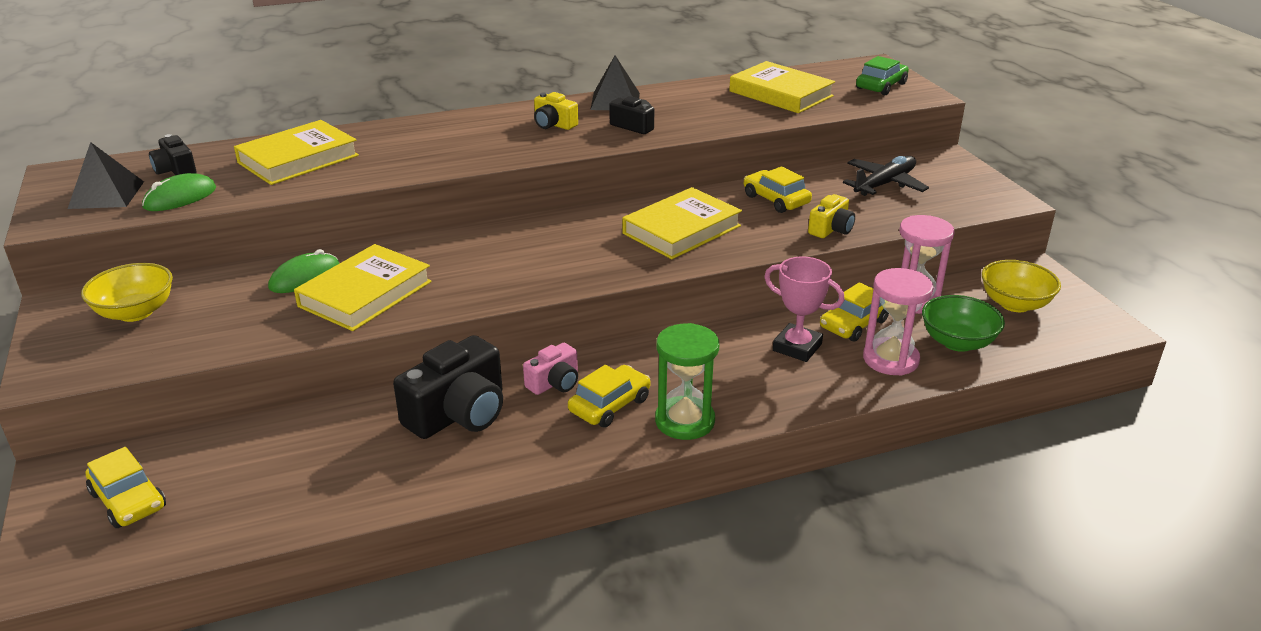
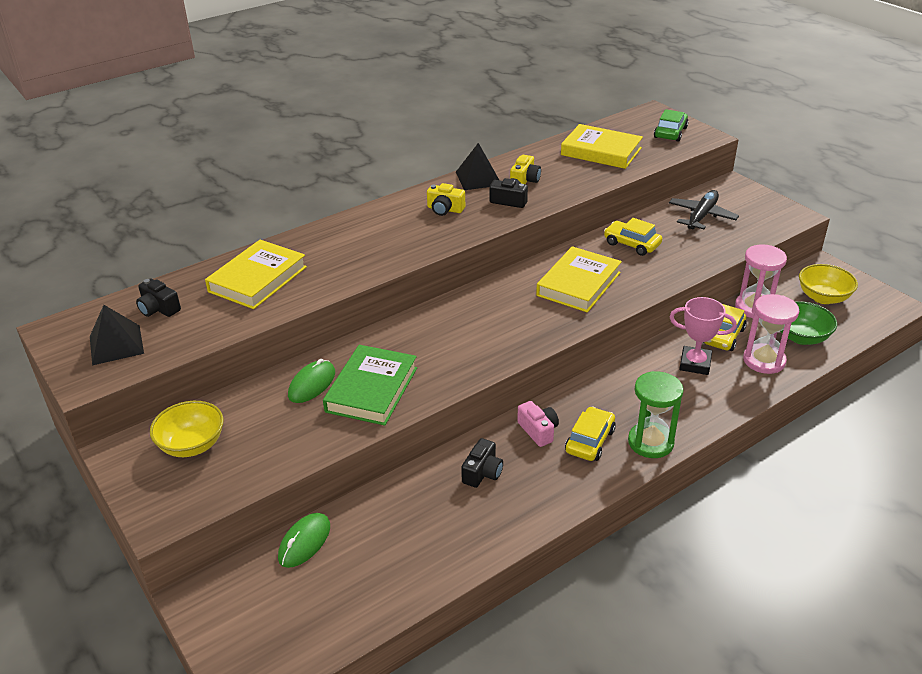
camera: 15 degrees left, 5 degrees up
yellow car [86,447,166,528] -> none
green mouse [142,173,216,211] -> green mouse moved to [278,513,330,568]
yellow book [294,244,432,331] -> green book [323,345,417,426]
black camera [393,335,503,439] -> black camera [461,438,503,488], size x0.54
pink camera [523,343,578,395] -> pink camera turned 60 degrees counterclockwise [517,401,559,447]
yellow camera [808,194,855,238] -> yellow camera moved to [510,155,541,184]

